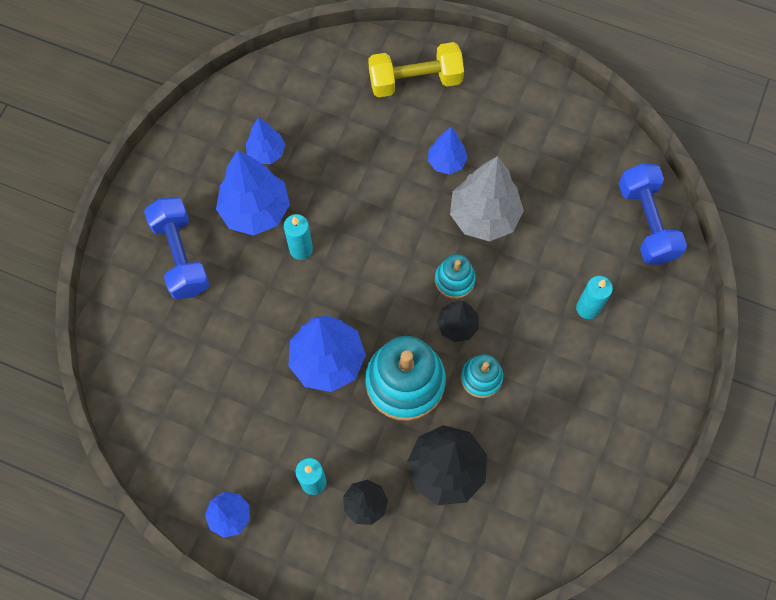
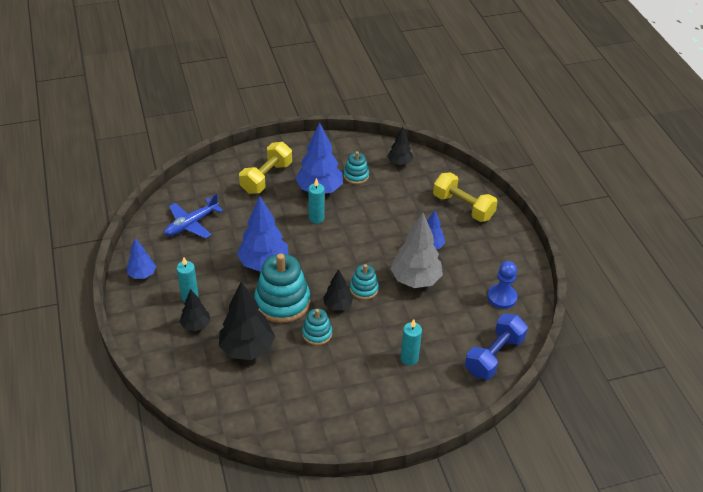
camera: 50 degrees right, 25 degrees down
blue dumbbell [144,197,210,299] -> yellow dumbbell [239,142,292,194]
blue tree [246,117,285,164] -> turquoise stacking toy [344,151,369,184]
none -> blue plane [164,193,223,239]
none -> black tree [388,127,413,165]
none -> blue pawn [487,261,518,309]

